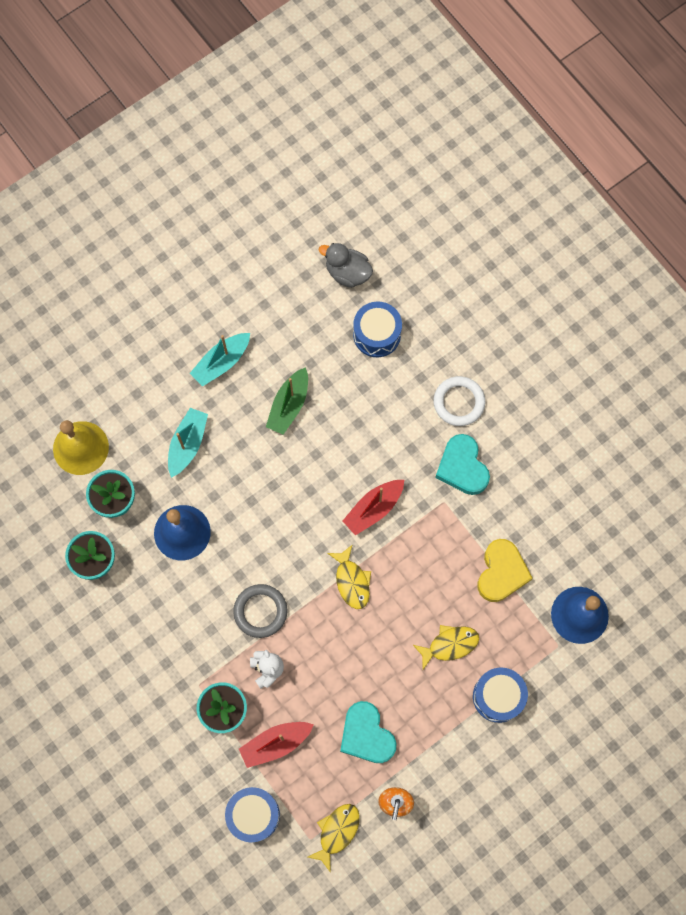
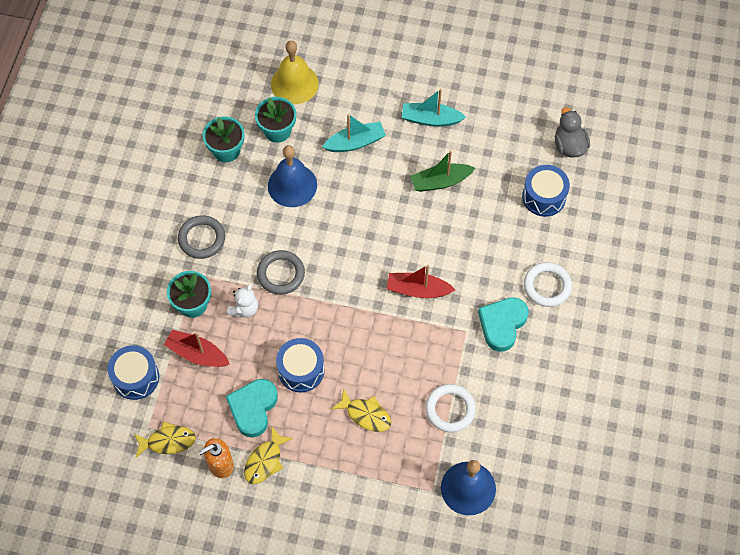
camera: 50 degrees right, 10 degrees down
yellow fish [327,544,371,609] -> yellow fish moved to [244,426,293,484]
blue drum [473,668,528,723] -> blue drum moved to [276,338,324,392]
yellow heart [477,539,533,602] -> white ring [425,384,476,432]
none -> grey ring [178,215,225,259]

